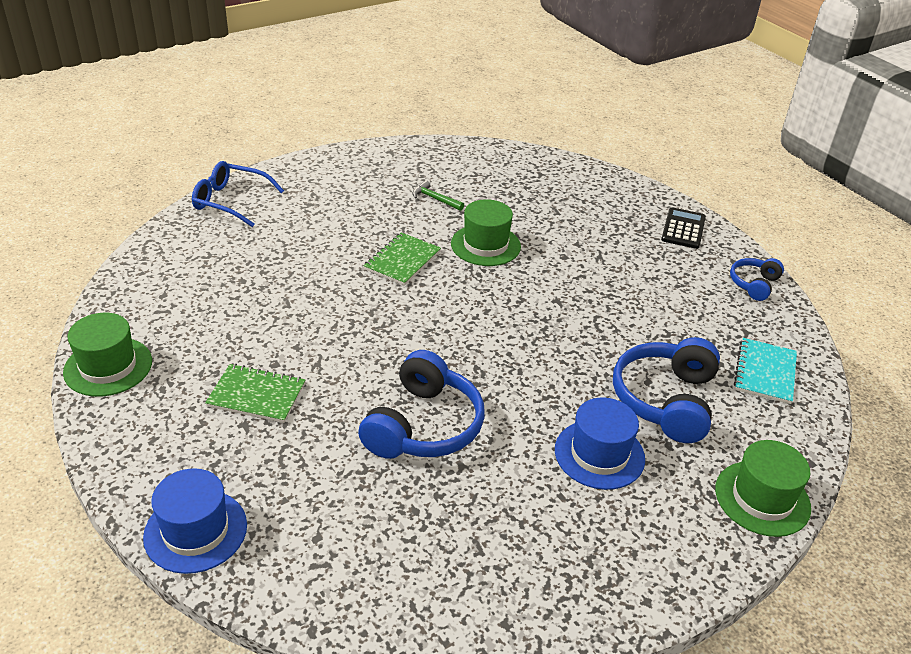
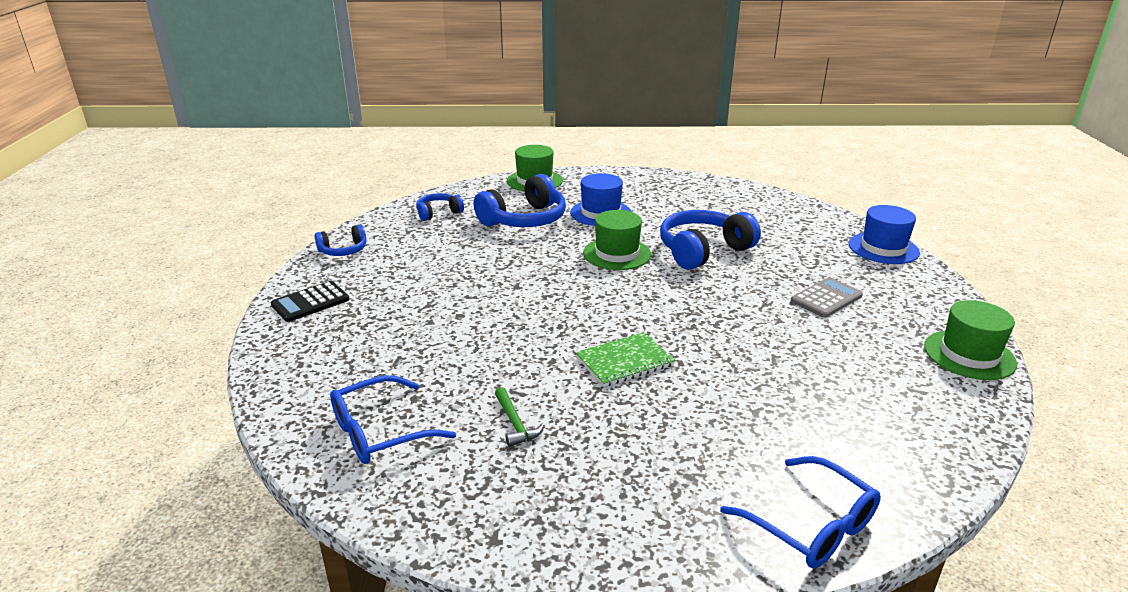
camera: 145 degrees left, 10 degrees down
green notebook [205,364,305,423] -> grey calculator [791,277,863,318]
green hat [451,199,521,266] -> green hat moved to [583,210,651,270]
turquoise notebook [734,338,797,404] -> blue headphones [416,193,464,221]
none -> blue glasses [330,375,456,464]

